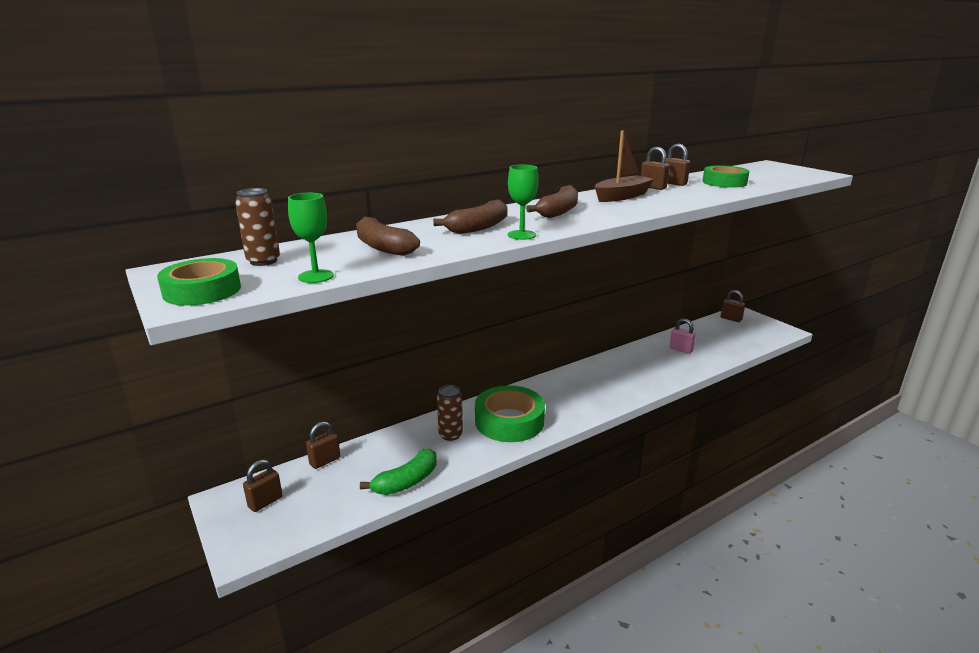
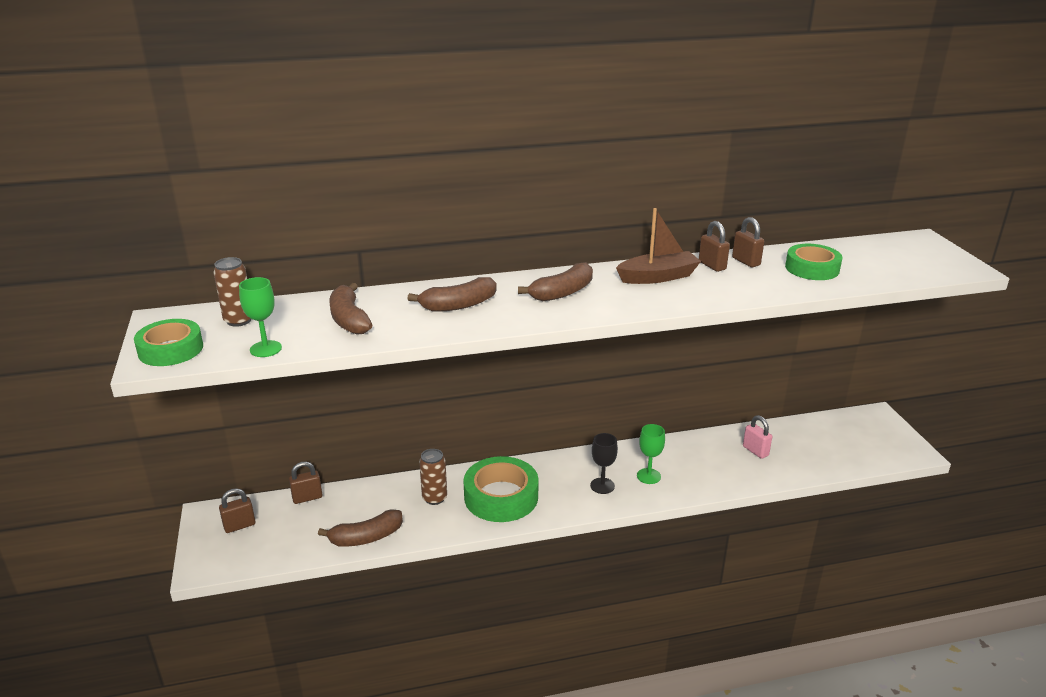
camera: 20 degrees right, 5 degrees up
green banana [360,449,437,495] -> brown banana [318,509,403,547]
green goblet [508,165,539,240] -> green goblet moved to [637,424,665,484]
brown padlock [721,290,745,322] -> none
none -> black goblet [590,433,618,494]

